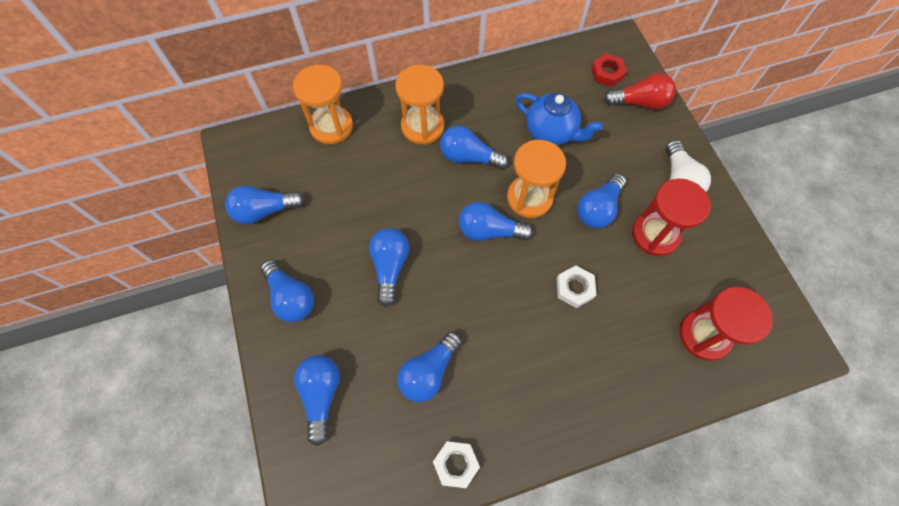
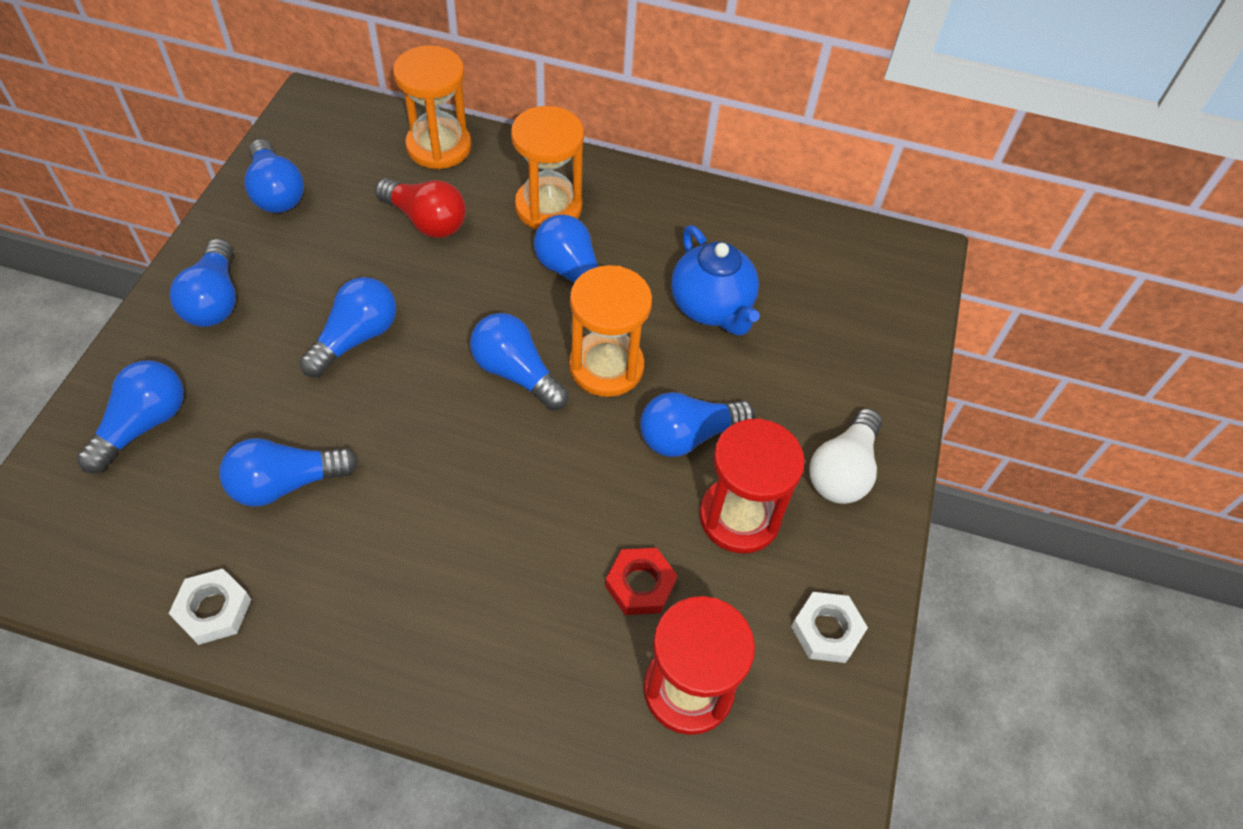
camera: 30 degrees right, 10 degrees down
blue light bulb [225,186,304,224] -> blue light bulb turned 135 degrees counterclockwise [244,139,304,213]
white nut [557,266,596,308] -> white nut moved to [791,592,868,663]
red nut [591,53,627,87] -> red nut moved to [605,548,678,615]
red light bulb [604,73,676,110] -> red light bulb moved to [375,178,466,238]

